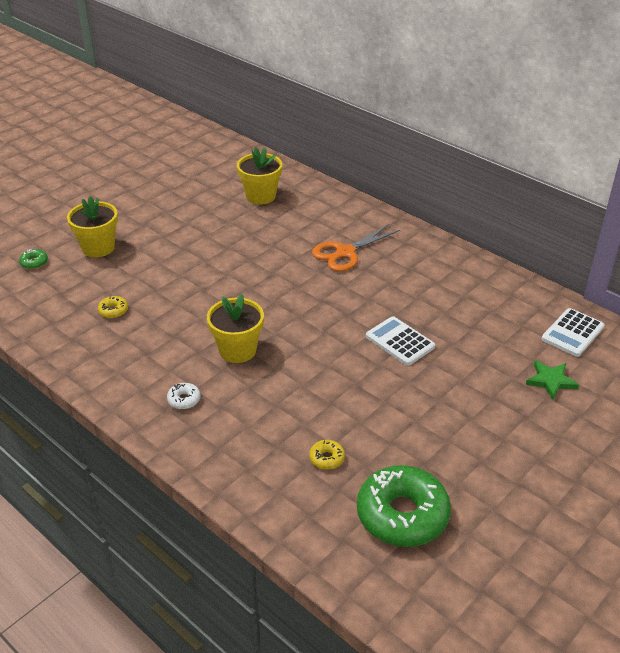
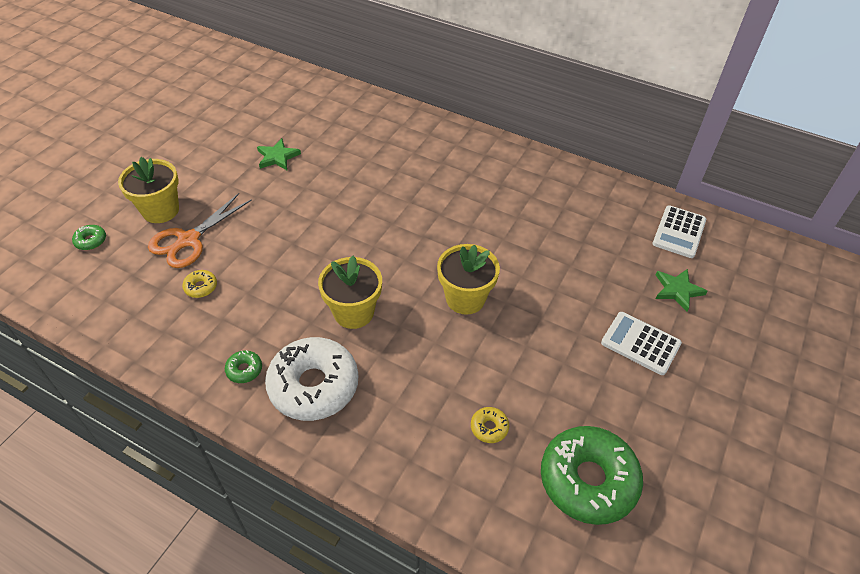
camera: 15 degrees left, 10 degrees up
white donut [167,383,201,409] -> white donut [265,337,358,421], size x2.45
yellow flower pot [237,147,282,205] -> yellow flower pot moved to [437,244,500,315]
orange scissors [312,224,400,271] -> orange scissors moved to [148,193,252,268]
white calculator [366,316,435,366] -> white calculator moved to [601,312,682,375]
none -> green donut [225,350,262,383]
none -> green star [257,138,301,170]

